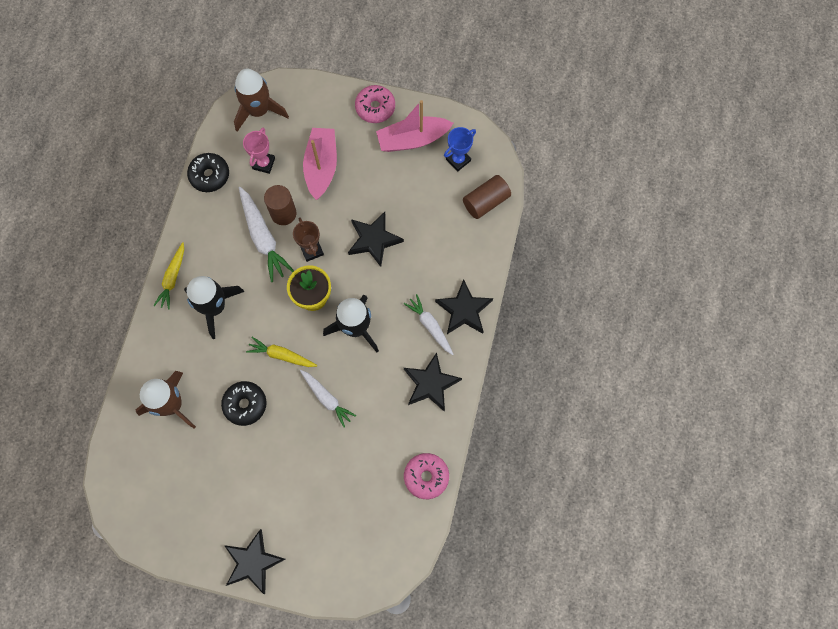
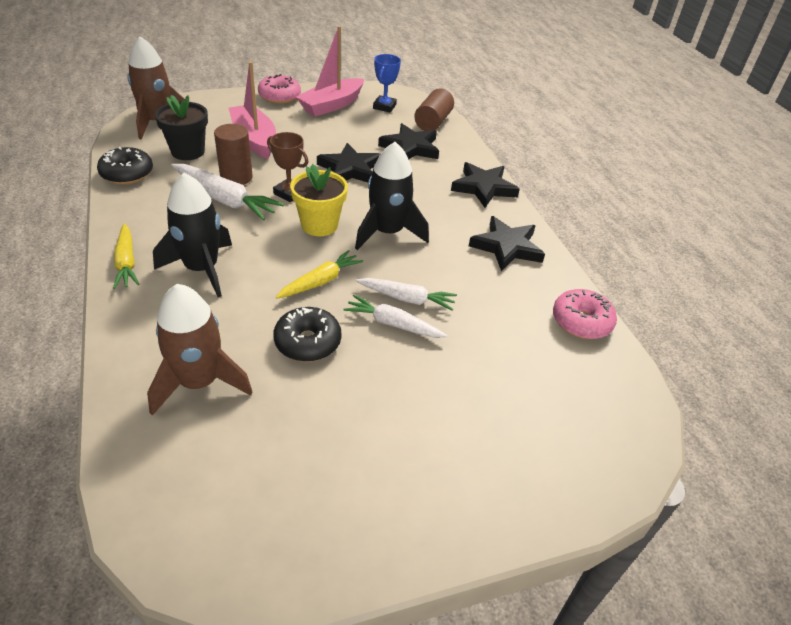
camera: 35 degrees left, 30 degrees down
black star [224,529,285,594] -> black star moved to [378,123,439,160]
pink trophy [243,128,275,174] -> black flower pot [155,95,208,160]
yellow carrot [246,337,317,367] -> yellow carrot turned 150 degrees clockwise [276,250,363,299]
white carrot [404,294,454,355] -> white carrot moved to [343,295,447,338]

